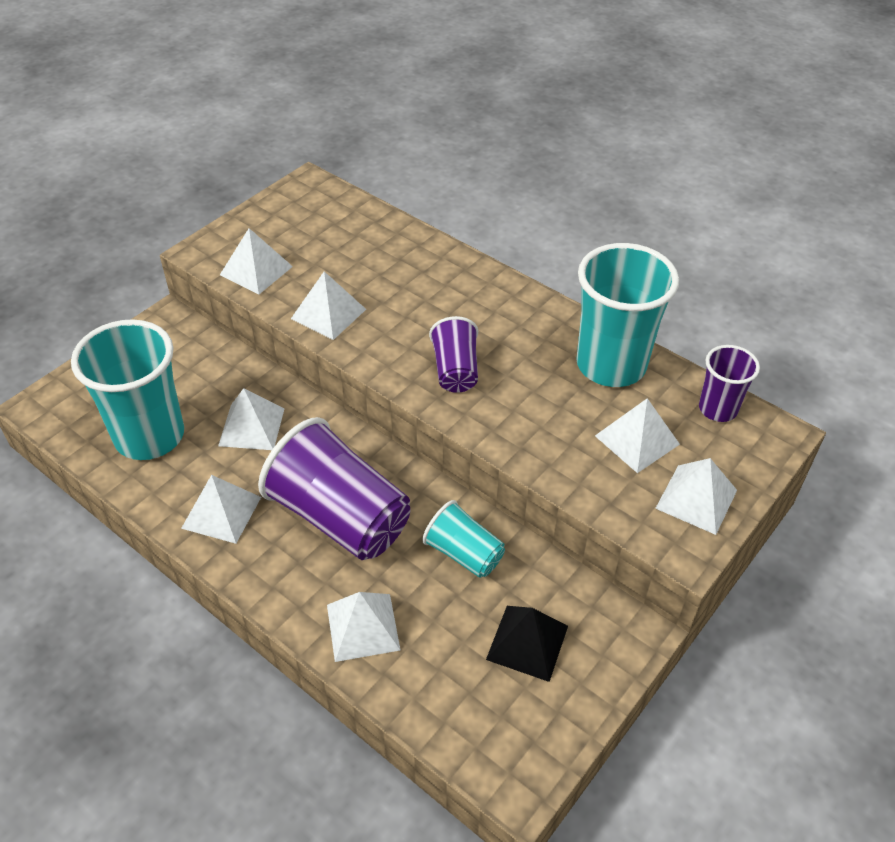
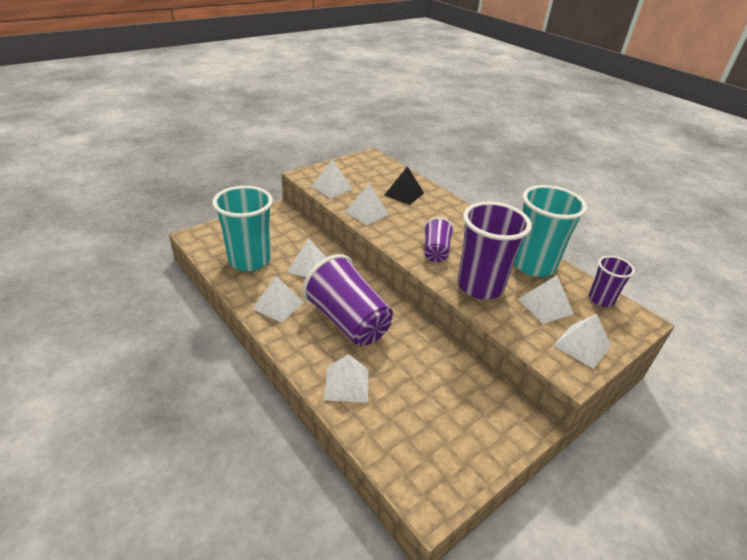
camera: 10 degrees right, 10 degrees down
turquoise cup [422,500,505,578] -> none
black pyramid [486,606,568,682] -> black pyramid moved to [384,166,424,205]
none -> purple cup [457,202,532,299]

